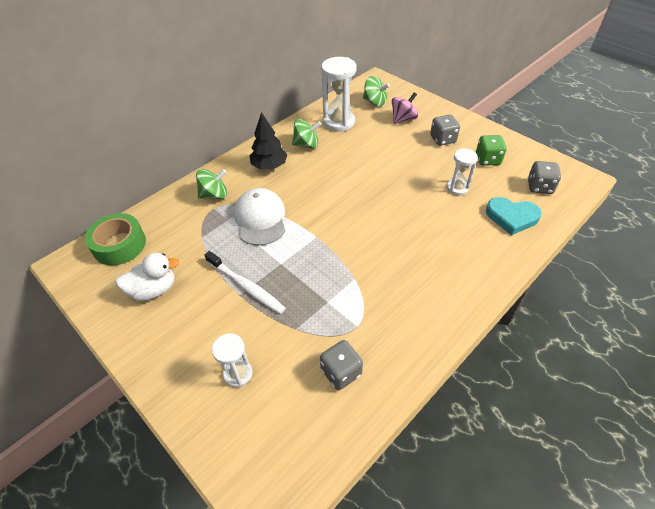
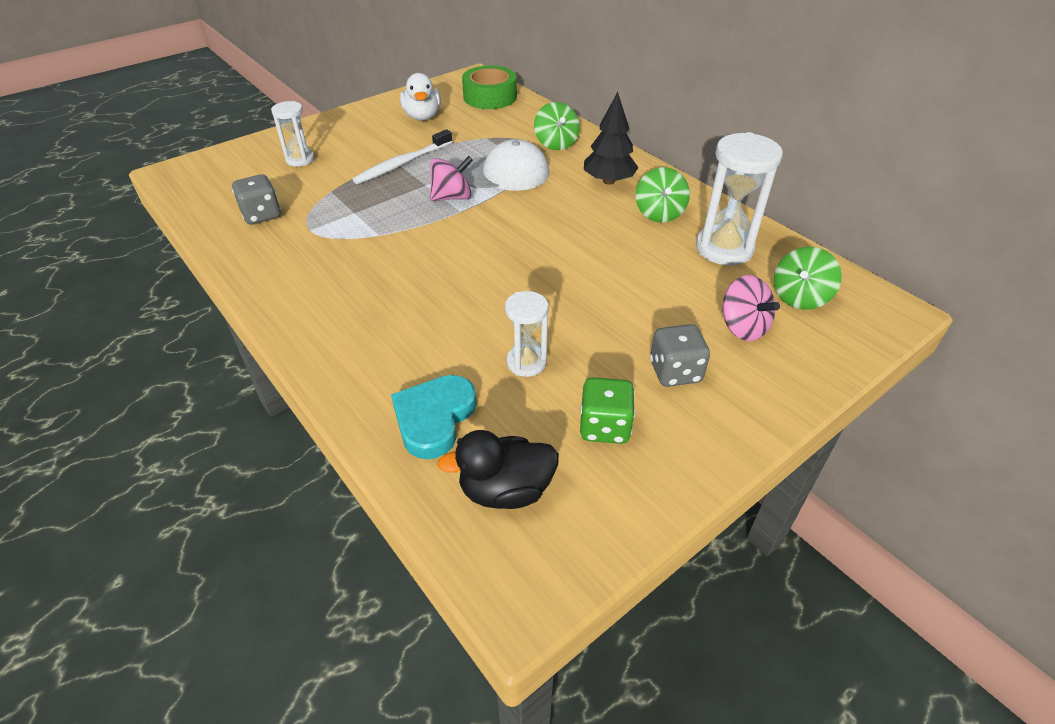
camera: 95 degrees right, 5 degrees down
grey dice [528,161,561,194] -> black duck [437,430,559,509]
none -> pink spinning top [430,156,473,201]

